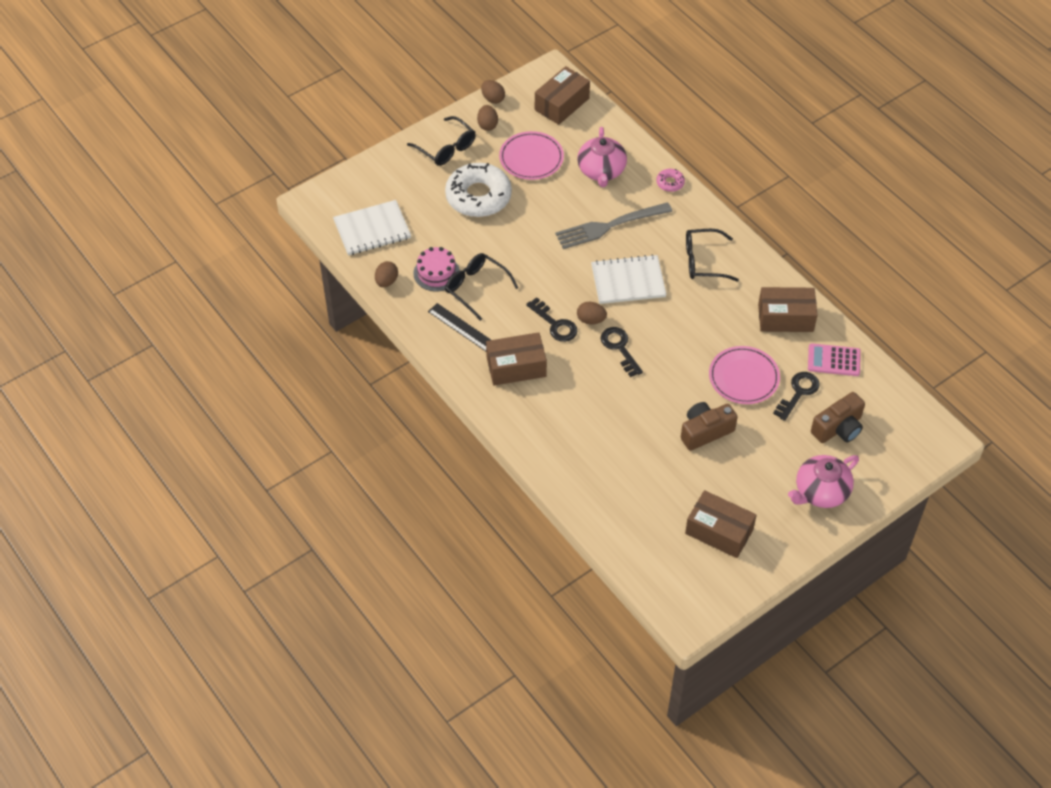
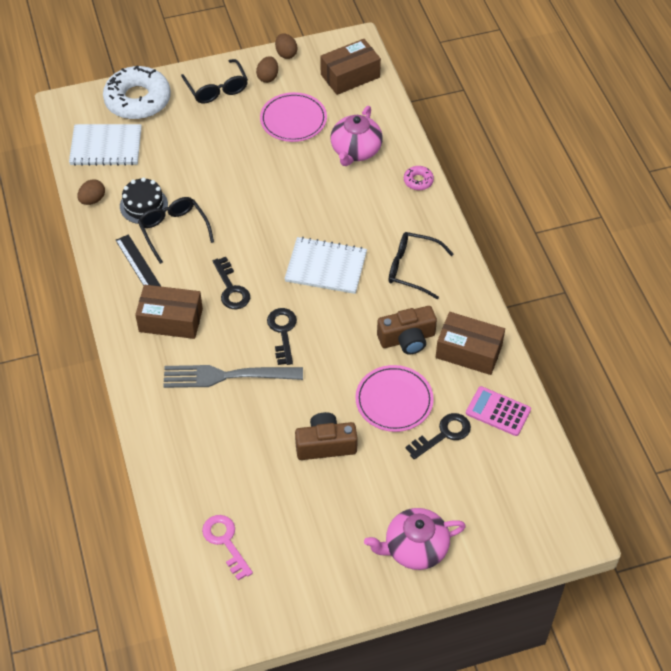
camera: 20 degrees right, 0 degrees up
pink cake [414,247,460,291] -> black cake [120,177,168,224]
white donut [445,163,512,217] -> white donut moved to [103,65,171,120]
grey fork [555,202,672,249] -> grey fork moved to [163,365,303,388]
brown egg [577,302,607,325] -> none
brown box [685,490,757,558] -> none
brown camera [811,392,865,443] -> brown camera moved to [377,306,437,355]
none -> pink key [202,515,253,580]

